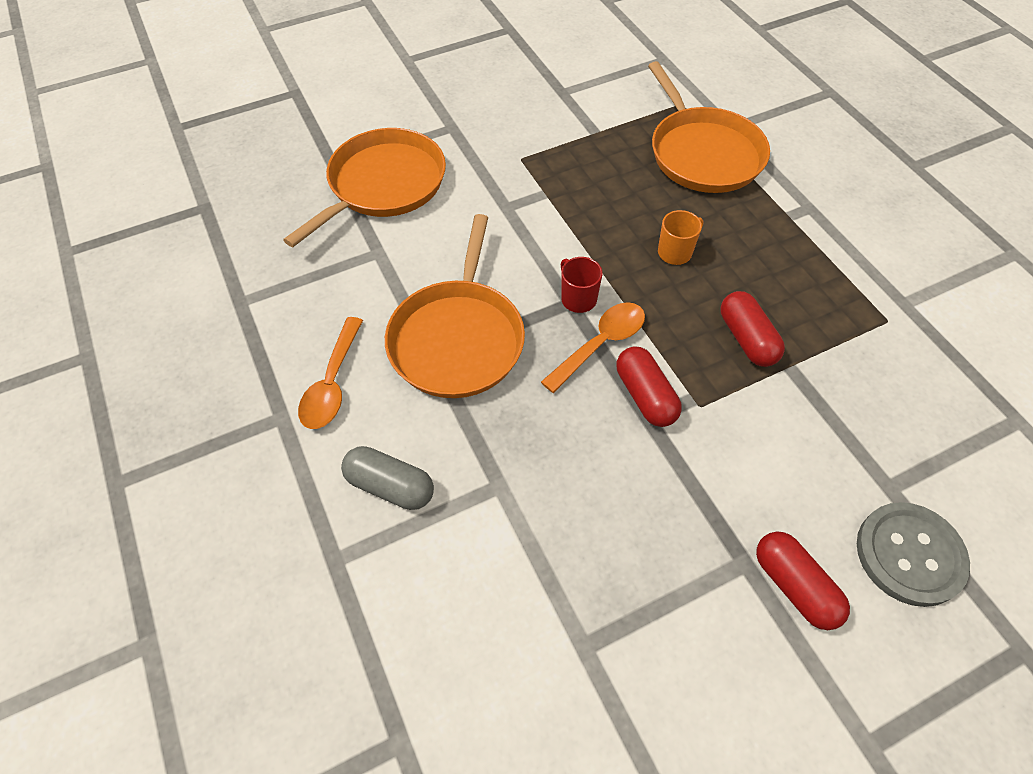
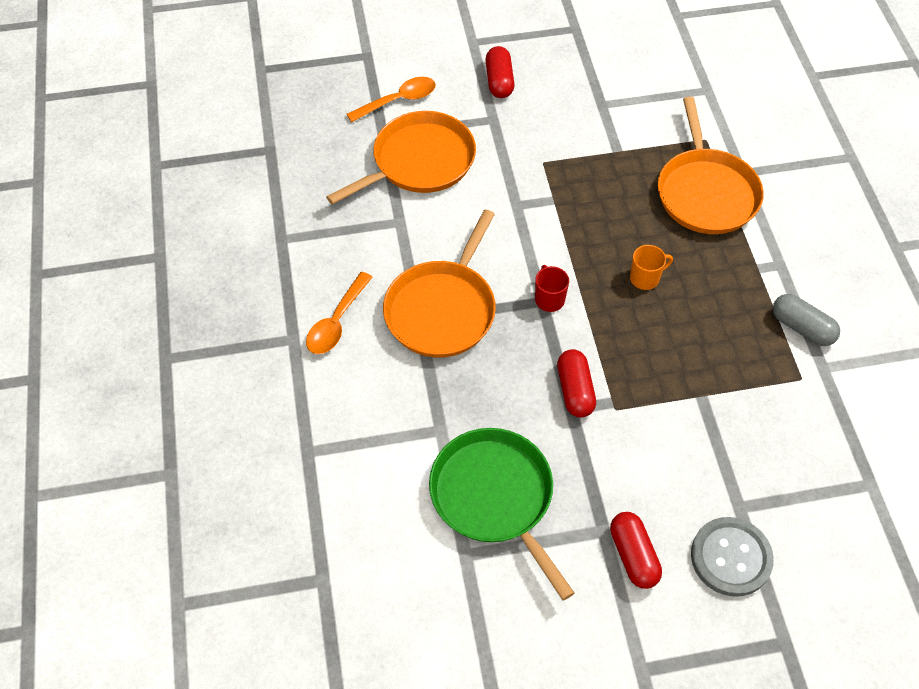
camera: 15 degrees right, 0 degrees up
grey capsule [341,446,434,510] -> grey capsule moved to [773,294,840,346]
orange spoon [541,302,645,393] -> orange spoon moved to [347,77,436,122]
red capsule [721,291,785,367] -> red capsule moved to [485,46,515,98]
none -> green pan [429,428,574,601]

